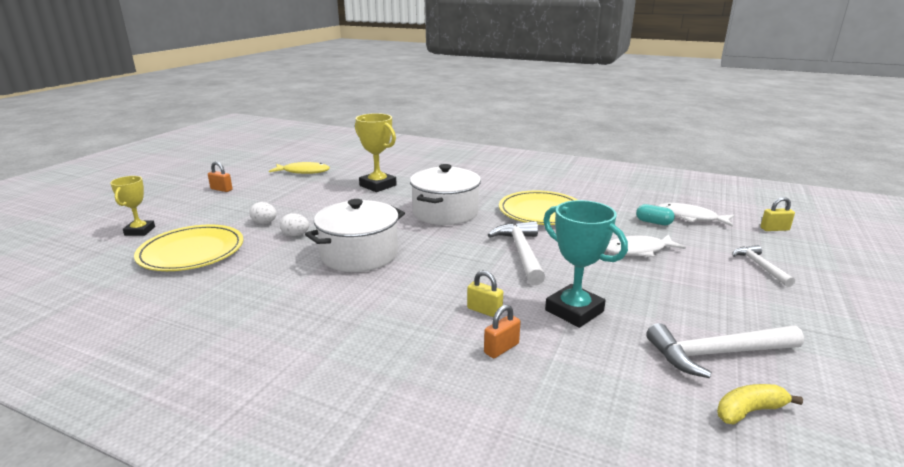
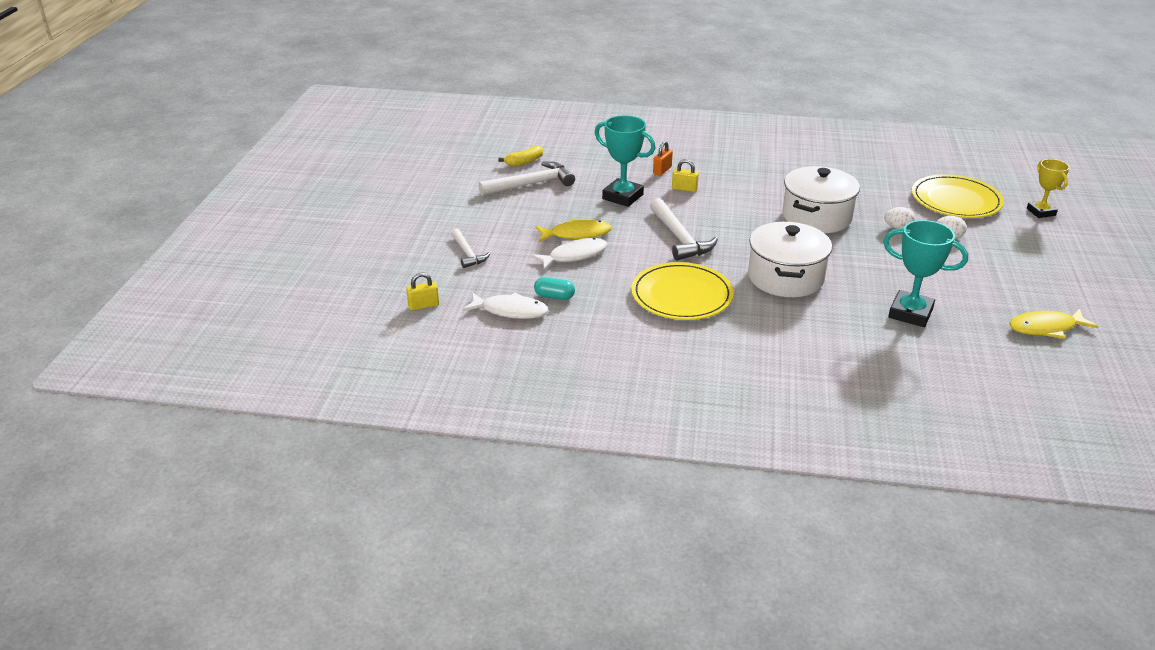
camera: 165 degrees right, 10 degrees up
orange padlock [208,161,233,192] -> none
yellow trophy [355,113,397,192] -> turquoise trophy [883,220,968,327]
none -> yellow fish [535,219,612,242]

